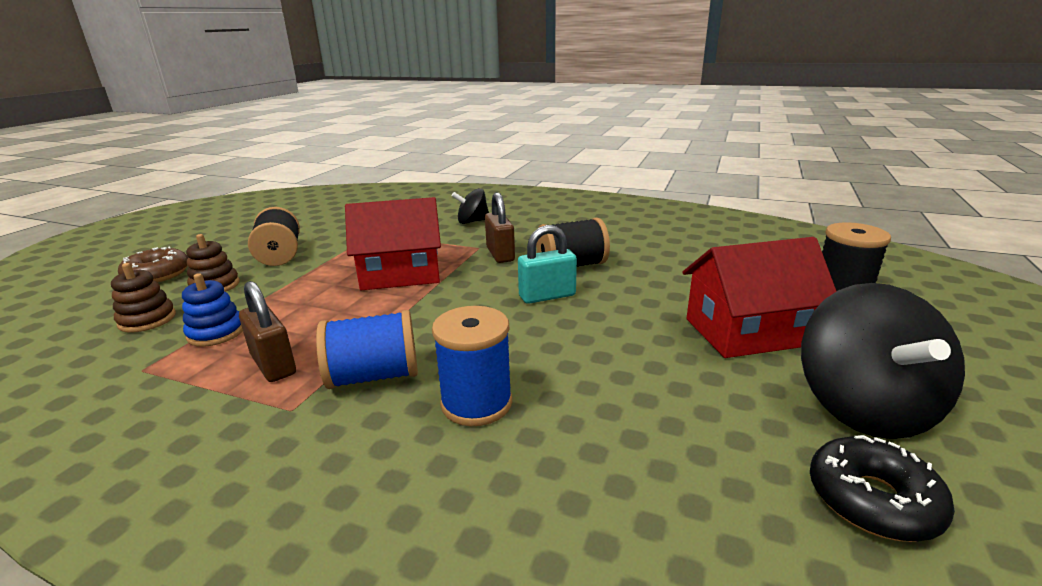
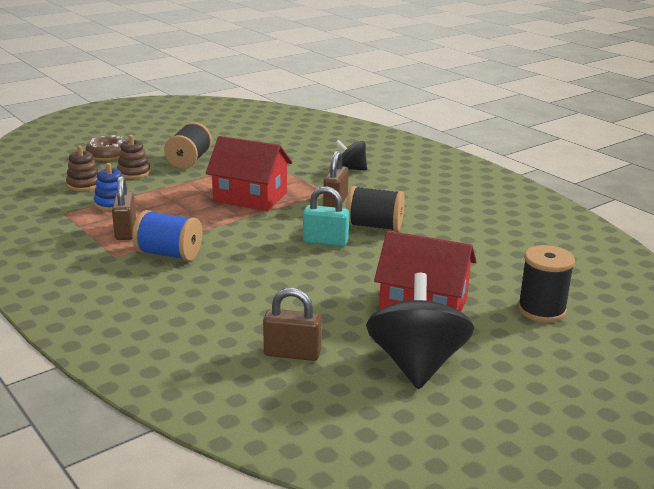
camera: 30 degrees right, 0 degrees up
blue spool [432,306,512,426] -> none
black spinning top [801,283,965,439] -> black spinning top turned 150 degrees clockwise [366,273,474,389]
black donut [810,435,955,542] -> none
none -> brown padlock [263,288,322,361]

